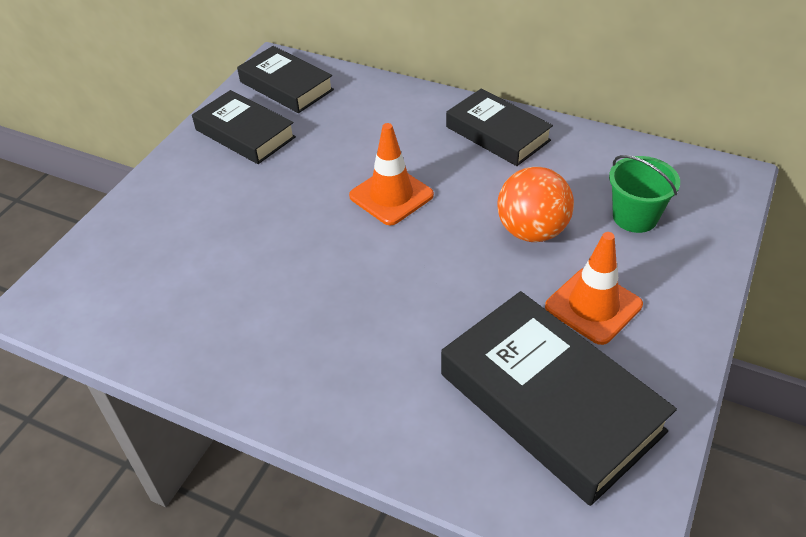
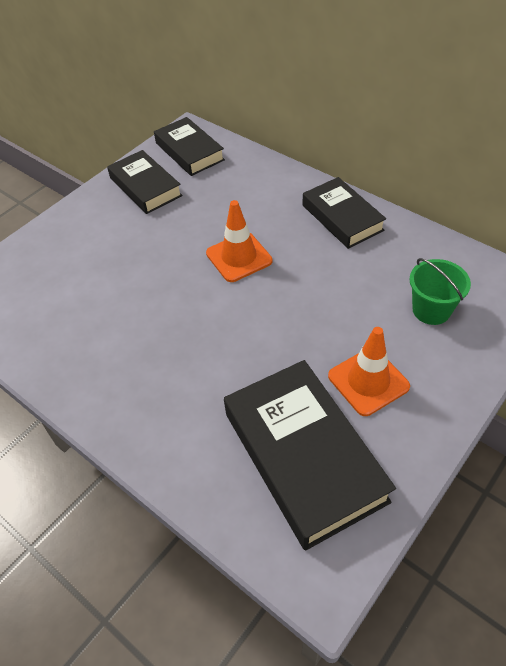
camera: 15 degrees right, 5 degrees up
orange ball [497,167,574,242] -> none

